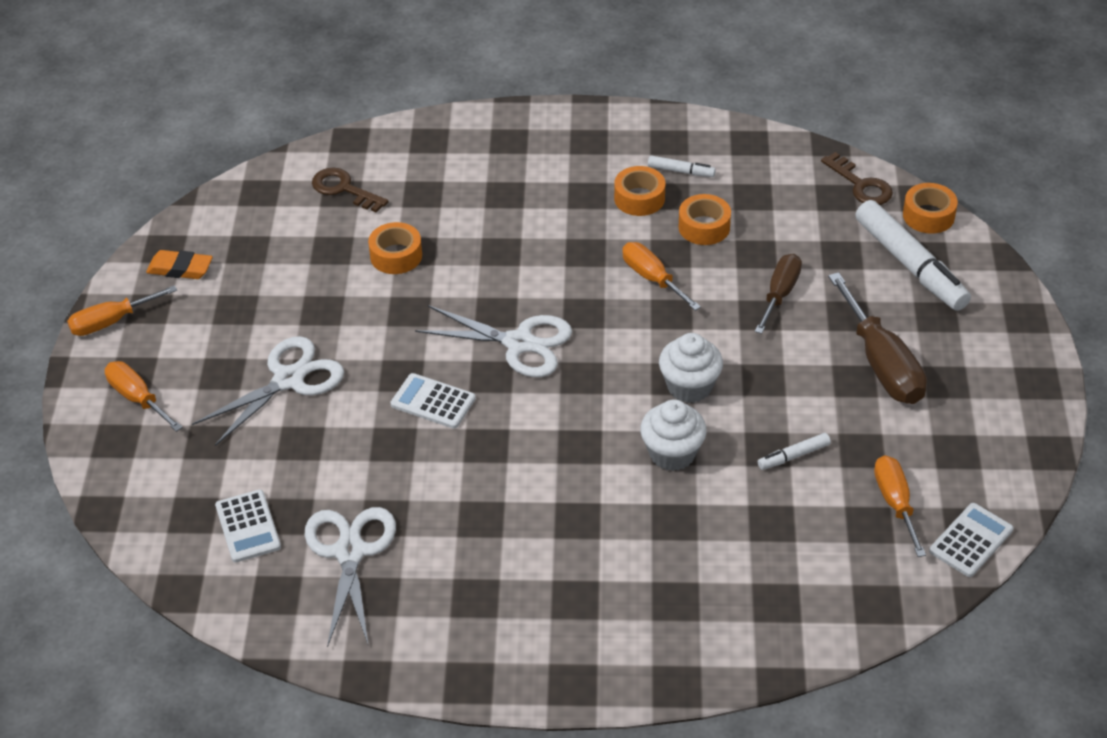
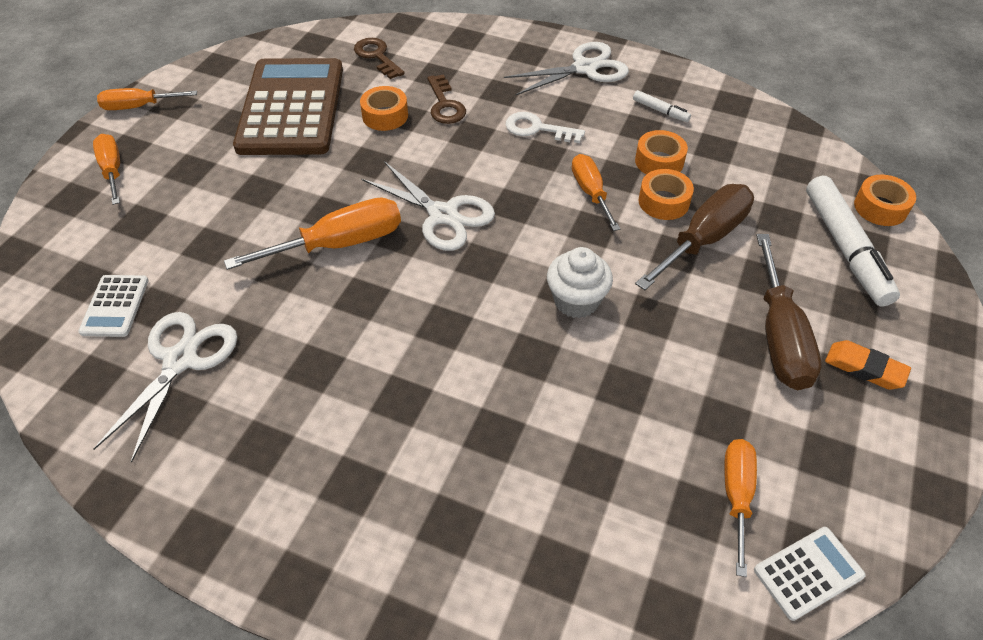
camera: 20 degrees right, 5 degrees up
orange eraser [146,250,213,279] -> orange eraser moved to [825,340,911,390]
white scissors [192,336,344,446] -> white scissors moved to [504,42,629,95]
white calculator [391,373,476,429] -> orange screwdriver [224,197,401,270]
orange tape [614,166,665,216] -> orange tape moved to [639,169,694,220]
white cupcake [640,399,707,471] -> none
brown screwdriver [755,254,802,334] -> brown screwdriver [635,184,754,290], size x1.57
white marker [758,433,831,470] -> none
brown key [821,152,893,205] -> brown key moved to [428,74,466,124]
none -> brown calculator [233,58,343,155]
none -> white key [506,112,585,143]

